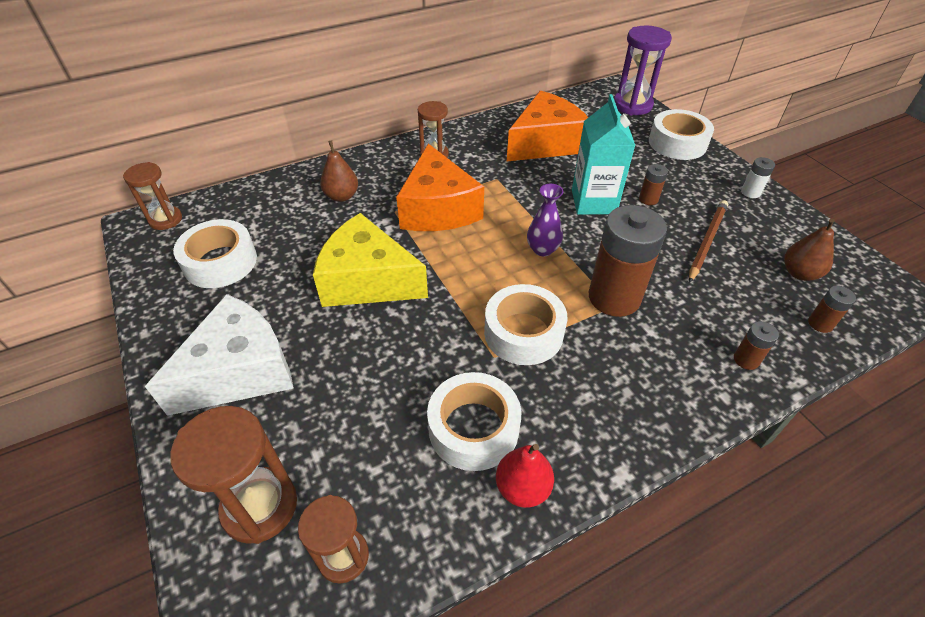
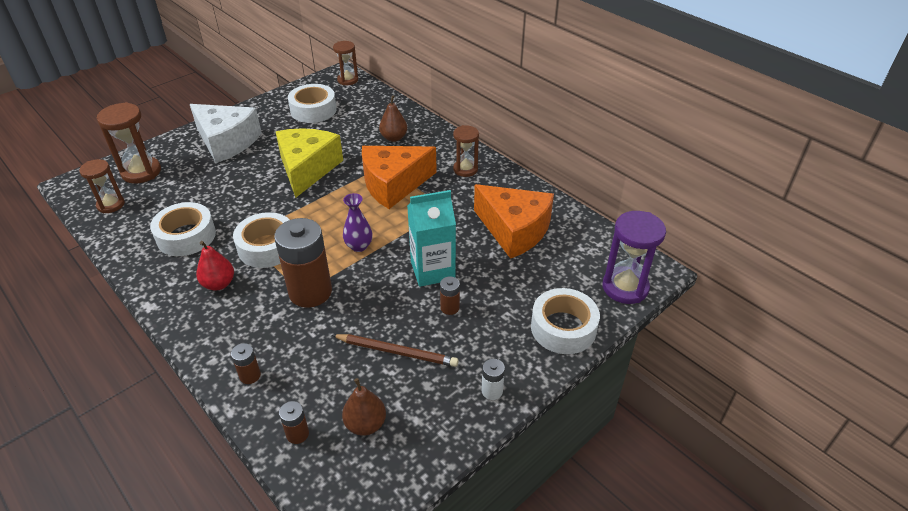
camera: 75 degrees right, 5 degrees down
red pear [496,444,554,508] -> red pear moved to [196,241,234,291]

